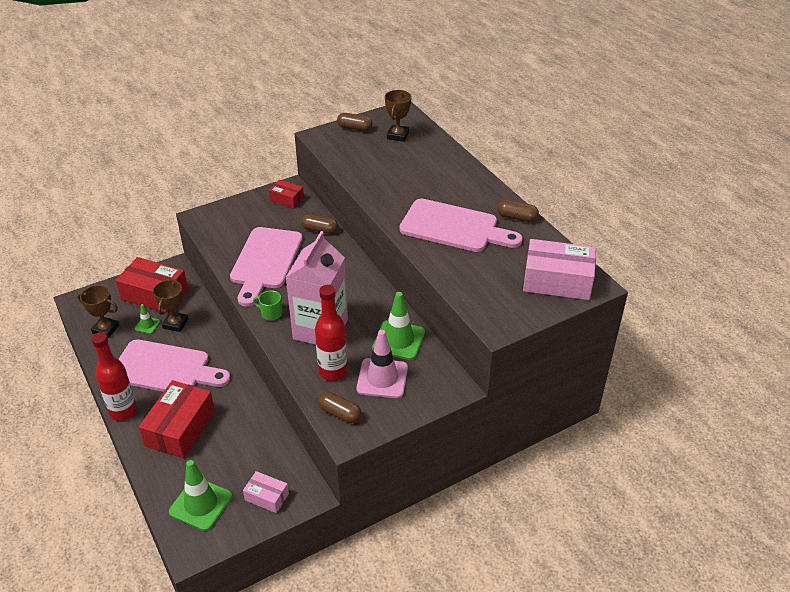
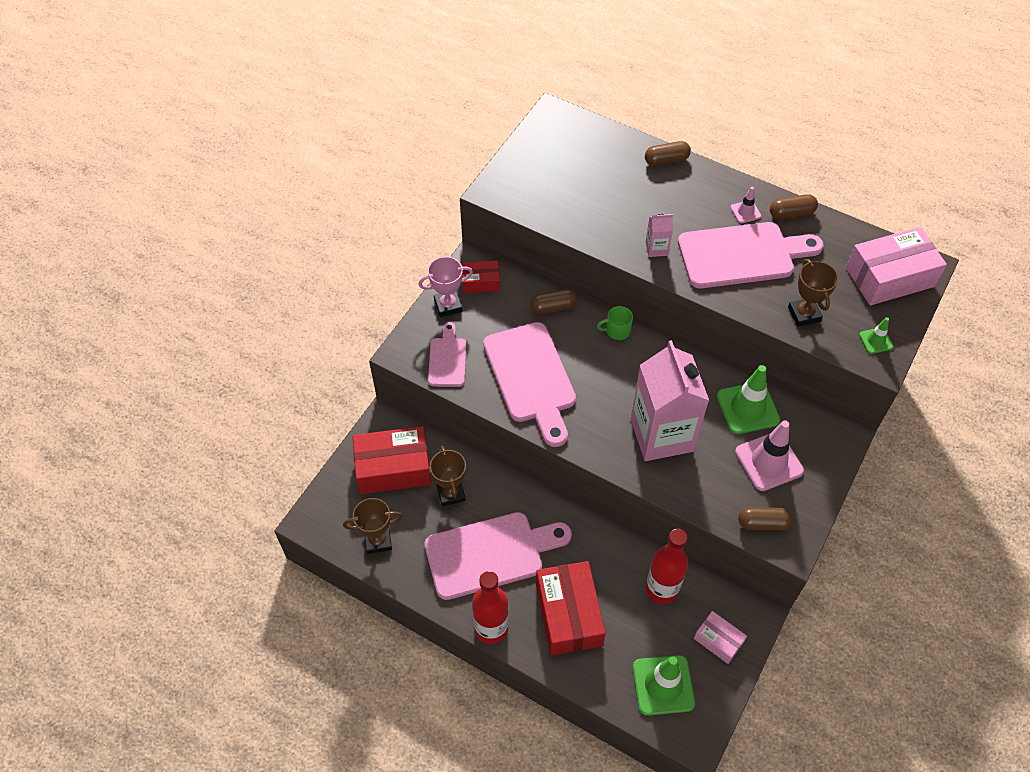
camera: 30 degrees left, 15 degrees up
green traffic cone [135,304,160,334] -> green traffic cone moved to [859,317,893,354]
pink box [243,471,289,513] -> pink box turned 45 degrees clockwise [694,611,747,664]
green mug [253,290,283,321] -> green mug moved to [597,306,633,340]
red bottle [315,285,348,381] -> red bottle moved to [646,529,688,604]
brown capsule [337,113,373,131] -> brown capsule moved to [645,141,691,166]
brown trophy [385,90,411,142] -> brown trophy moved to [788,259,839,327]
none -> pink trophy [418,256,473,317]
none -> pink cutting board [428,322,466,387]
none -> pink carton [646,214,673,257]
none -> pink traffic cone [730,187,761,223]

